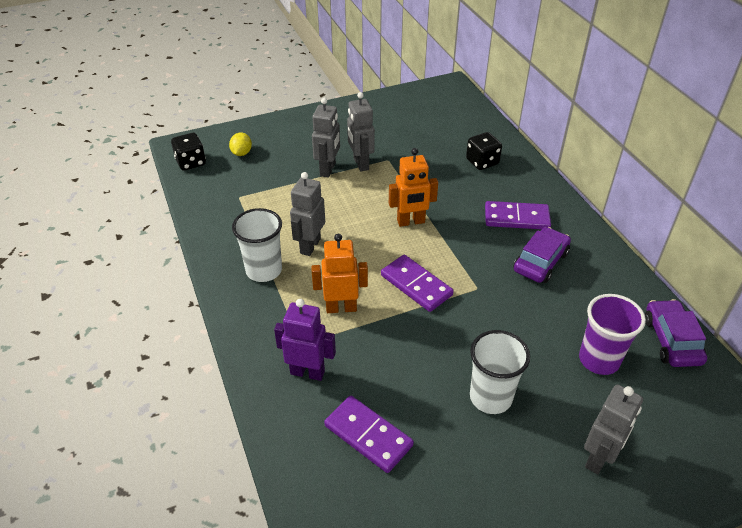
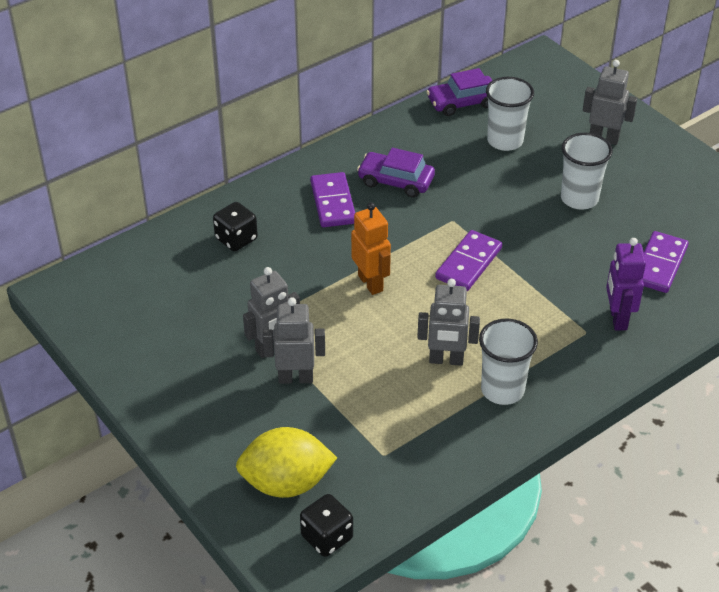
camera: 105 degrees left, 0 degrees up
yellow lemon [229,133,252,156] -> yellow lemon [236,427,337,498], size x2.07
orange robot [311,234,368,313] -> none
purple cup [579,294,646,375] -> white cup [486,77,534,151]

